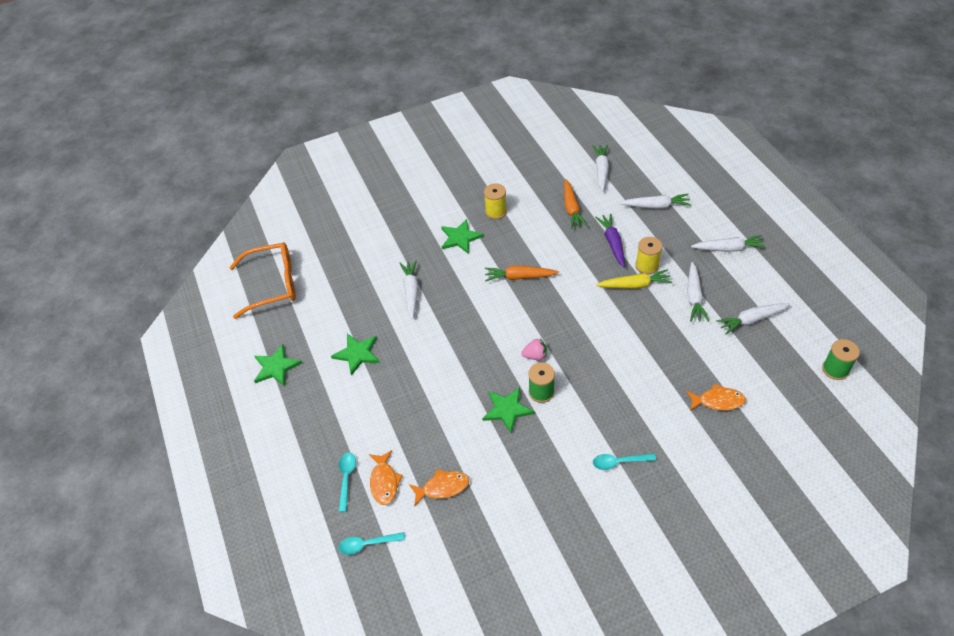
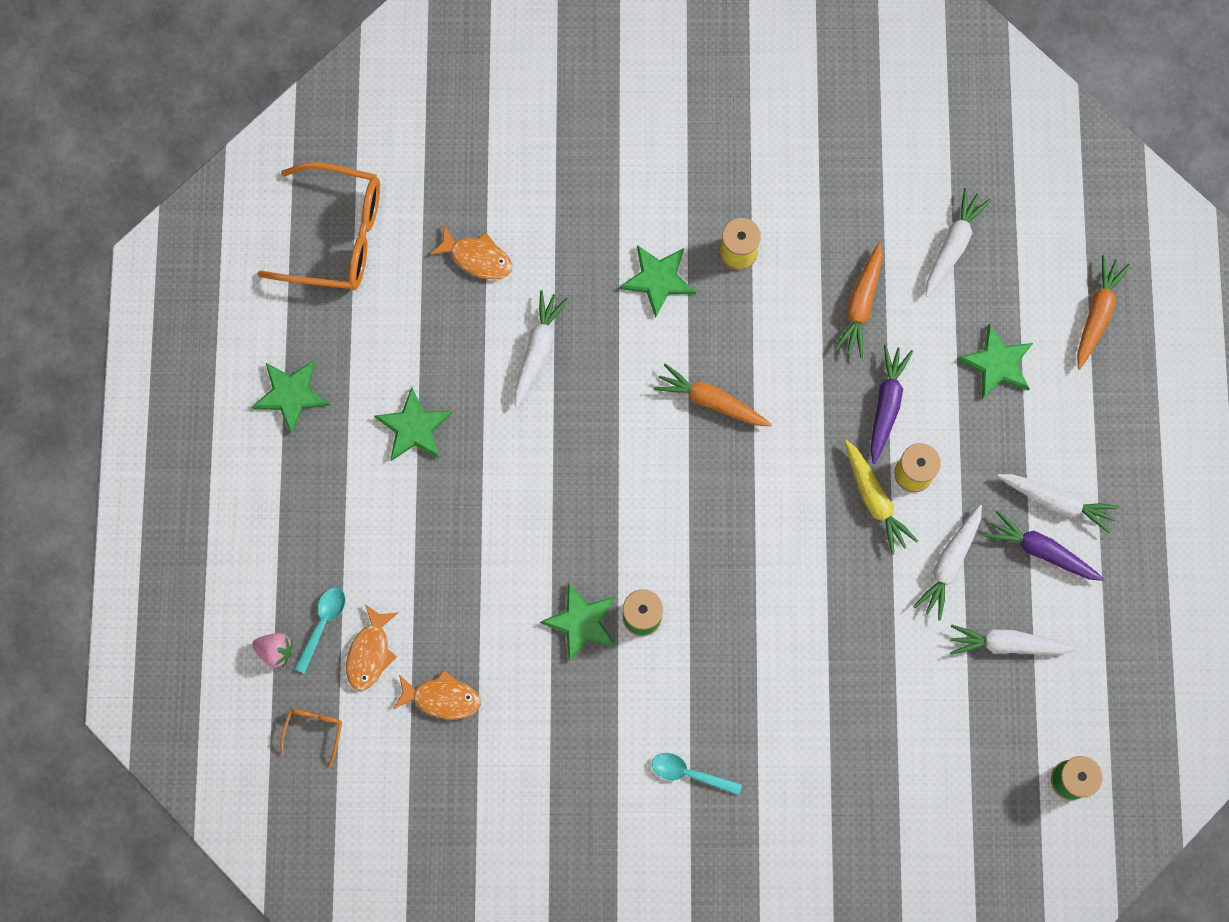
camera: 20 degrees right, 25 degrees up
turquoise spoon [338,532,405,555] -> orange glasses [280,709,342,767]
pink strawberry [521,338,547,360] -> pink strawberry moved to [252,633,293,668]
yellow carrot [596,269,673,289] -> yellow carrot turned 45 degrees clockwise [845,440,918,555]
white carrot [620,194,691,209] -> green star [957,324,1033,399]
orange fish [686,384,746,411] -> orange fish moved to [430,225,512,280]
none -> purple carrot [985,510,1104,581]
none -> orange carrot [1077,255,1130,370]

